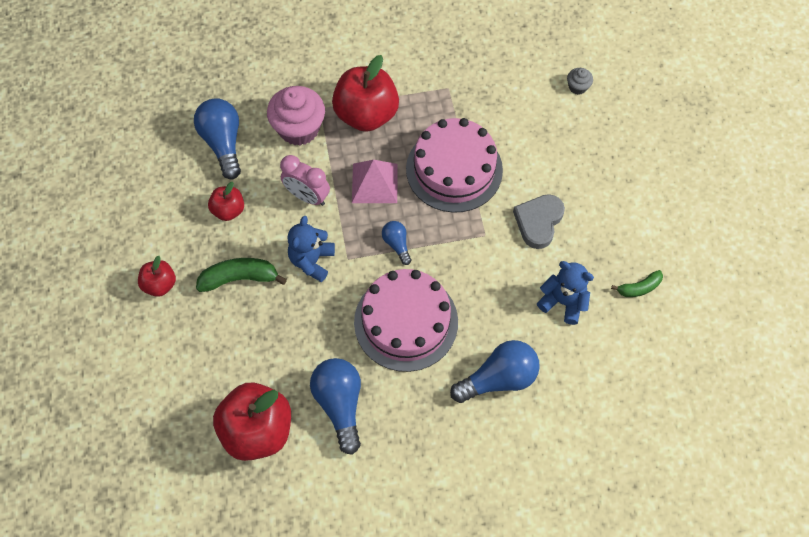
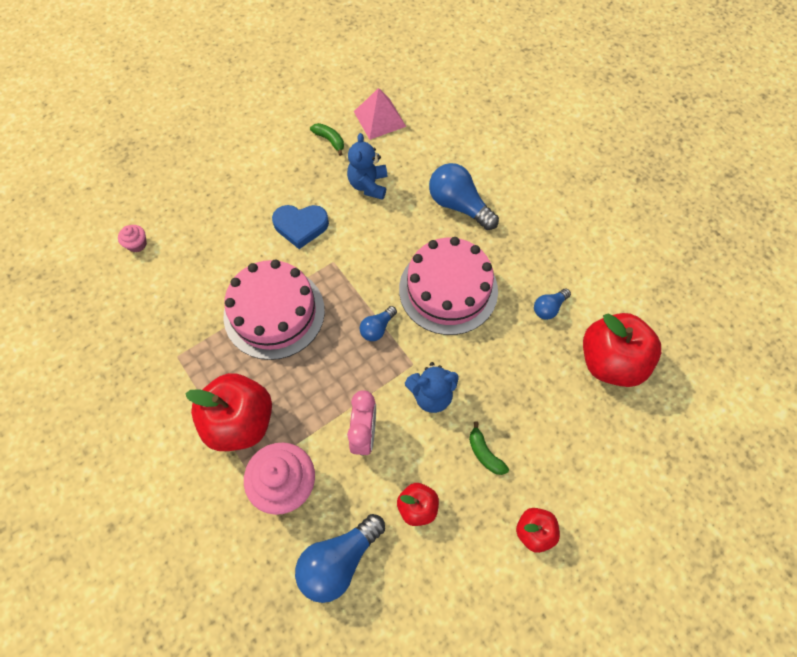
camera: 115 degrees left, 0 degrees up
green banana [196,258,287,292] -> green banana [469,421,509,475], size x0.61
blue light bulb [310,358,361,455] -> blue light bulb [534,288,571,320], size x0.53
pink pyramid [352,160,398,203] -> pink pyramid moved to [354,88,406,140]
grey heart [513,194,565,249] -> blue heart [272,205,329,249]
grey cupcake [567,68,593,95] -> pink cupcake [118,225,147,252]

